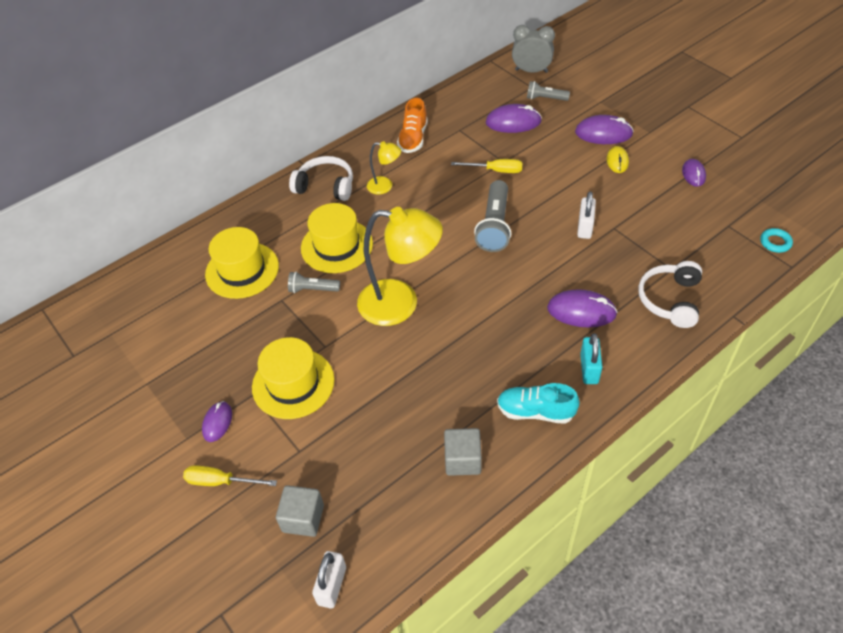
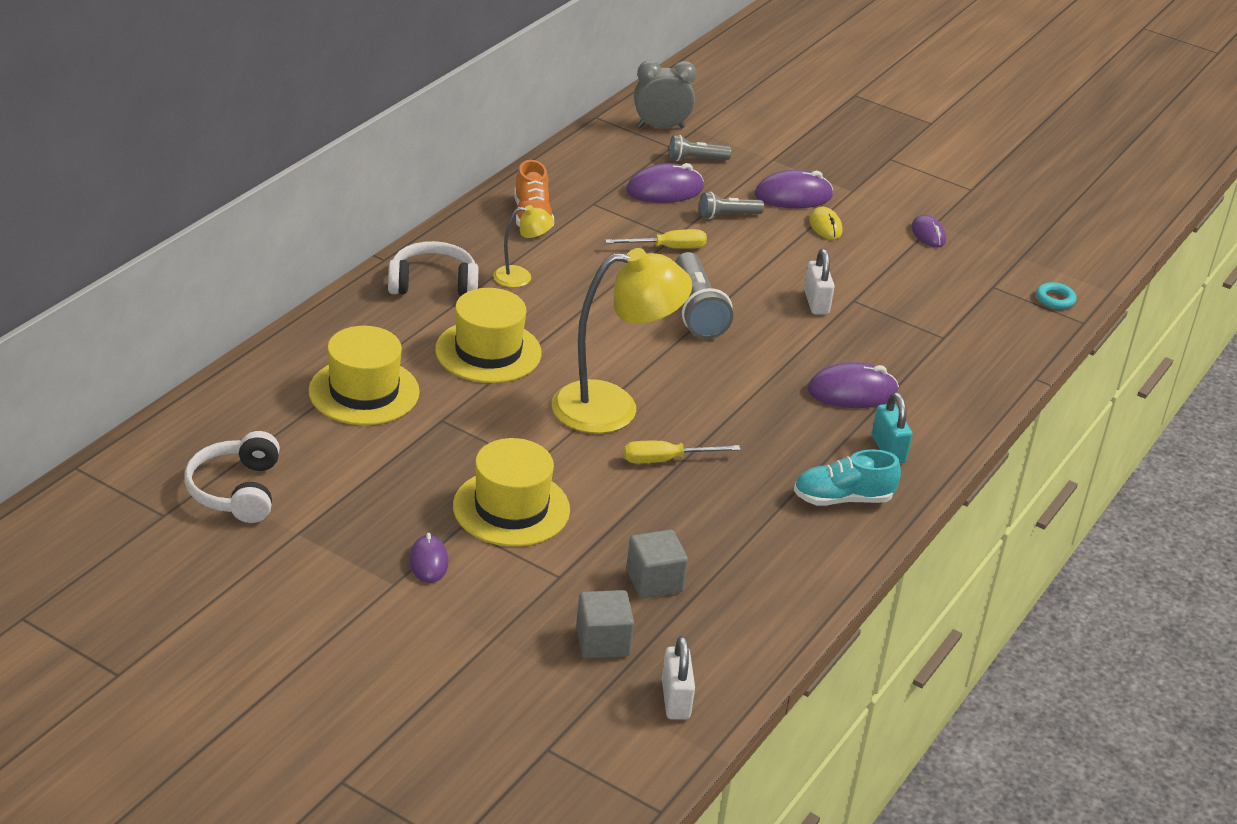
camera: 25 degrees left, 15 degrees down
yellow screwdriver [183,465,277,486] -> yellow screwdriver moved to [624,441,741,464]
grey flashlight [288,272,340,293] -> grey flashlight moved to [699,192,764,219]
grey cube [444,428,482,476] -> grey cube moved to [626,530,688,598]
white headphones [638,261,702,328] -> white headphones moved to [185,431,280,523]

